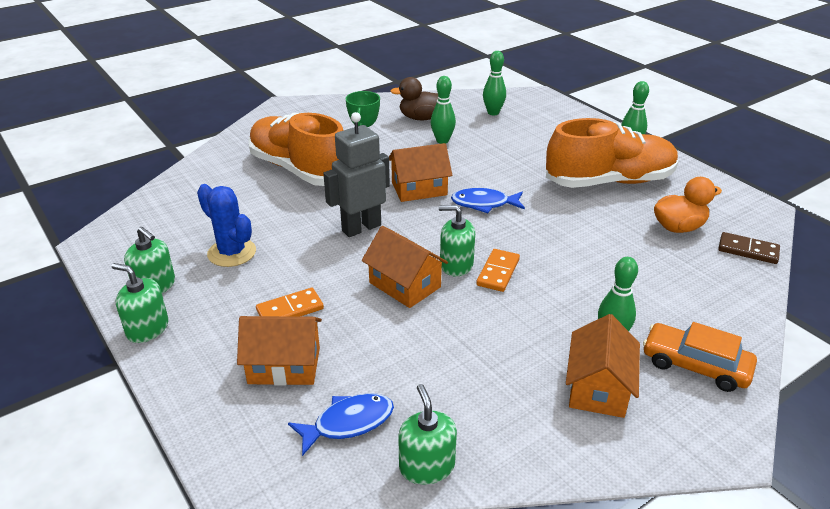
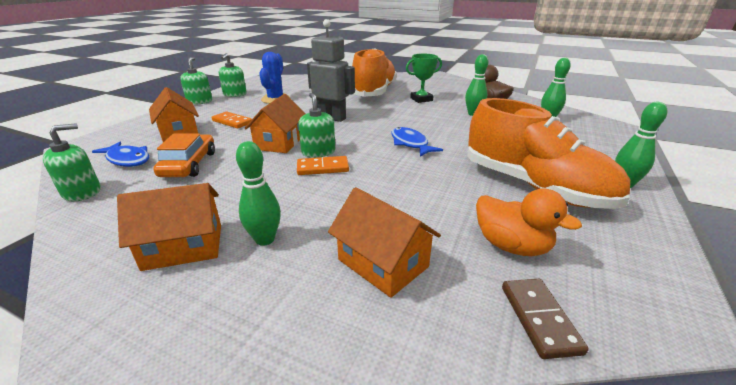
camera: 60 degrees right, 5 degrees down
orange house [389,143,452,202] -> orange house moved to [328,187,441,298]
orange car [643,322,757,392] -> orange car moved to [153,133,215,177]

